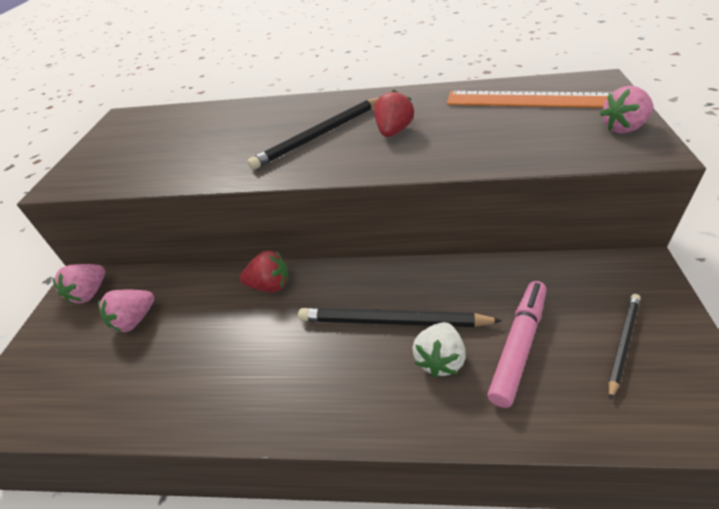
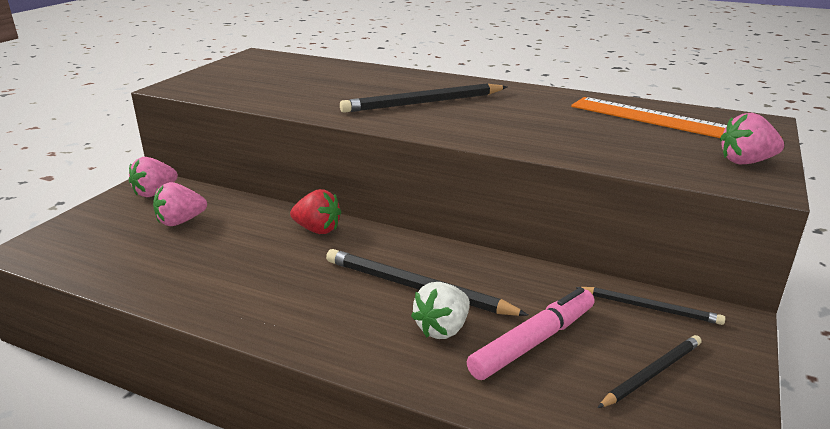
camera: 15 degrees right, 15 degrees down
red strawberry [374,90,414,137] -> none
none -> black pencil [575,287,726,325]

